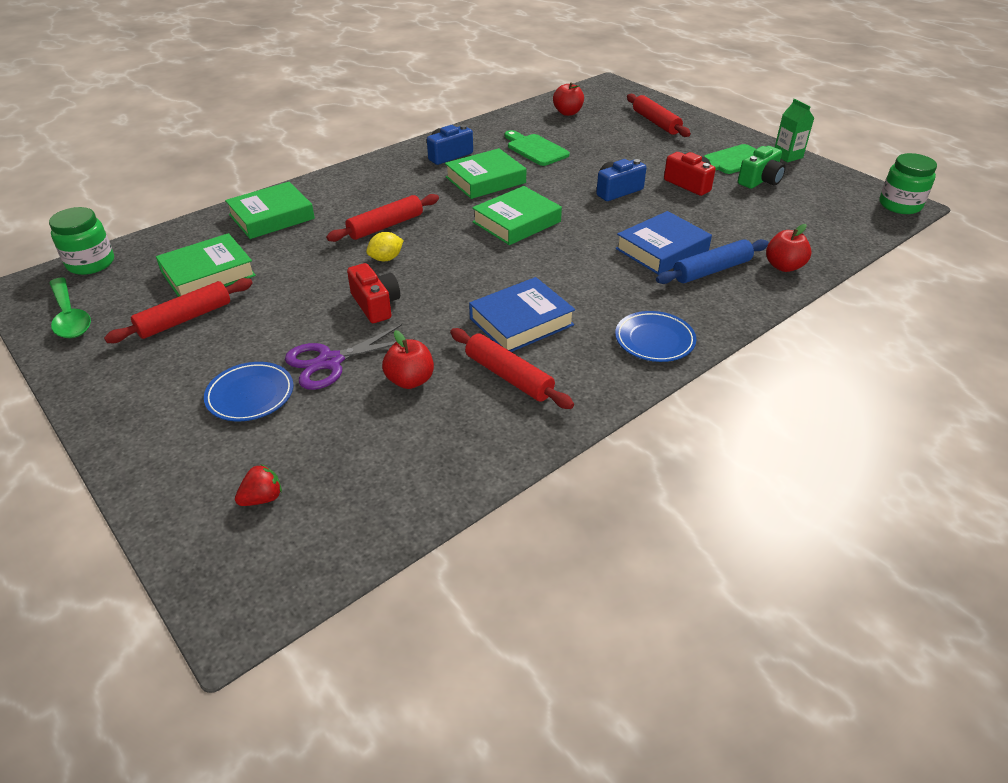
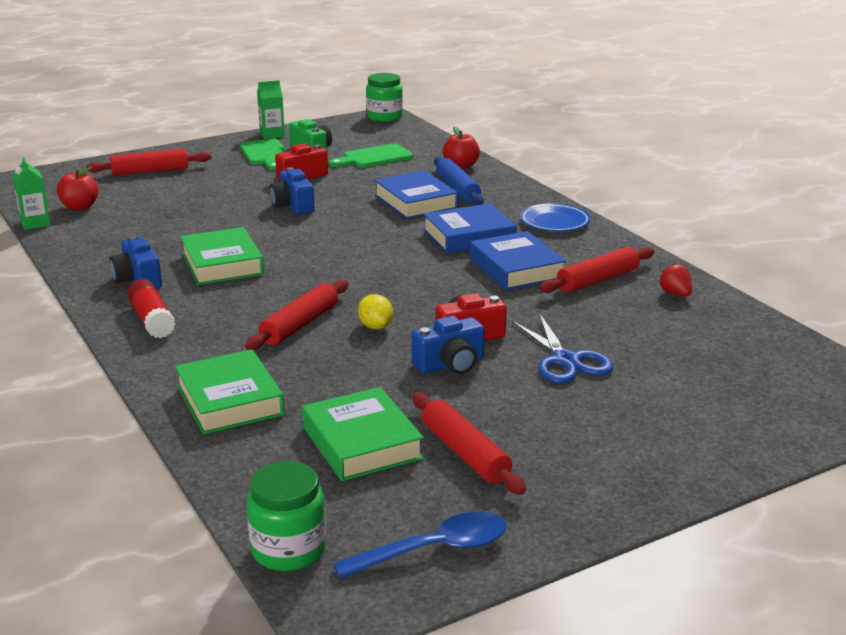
camera: 80 degrees left, 15 degrees down
green spoon [49,277,91,338] -> blue spoon [333,511,507,579]
blue plate [204,362,293,421] -> none
red strawberry [235,464,282,506] -> red strawberry moved to [659,263,692,296]
purple scissors [285,324,415,390] -> blue scissors [511,314,614,383]
red rolling pin [326,194,439,242] -> red rolling pin turned 60 degrees clockwise [245,280,348,350]
red apple [382,330,434,389] -> none
green book [472,186,562,245] -> none
green cutting board [505,130,570,166] -> green cutting board moved to [329,143,413,167]
none -> green carton [12,157,51,230]
none -> red glue stick [127,279,175,338]
none -> blue camera [412,316,485,374]
none -> blue book [423,203,517,254]

